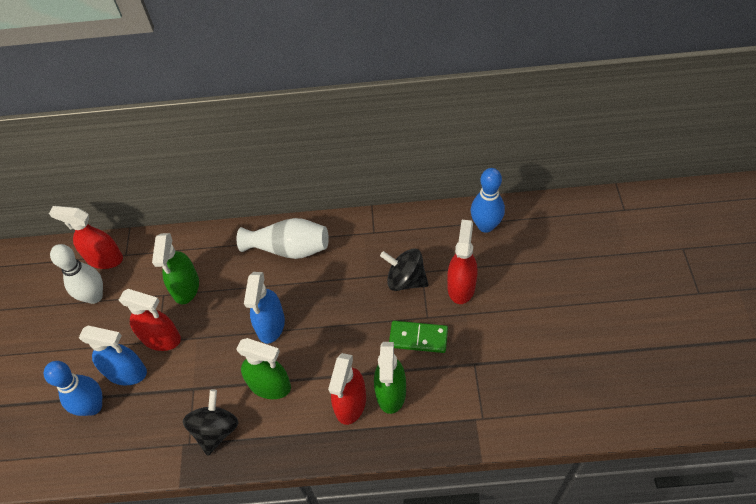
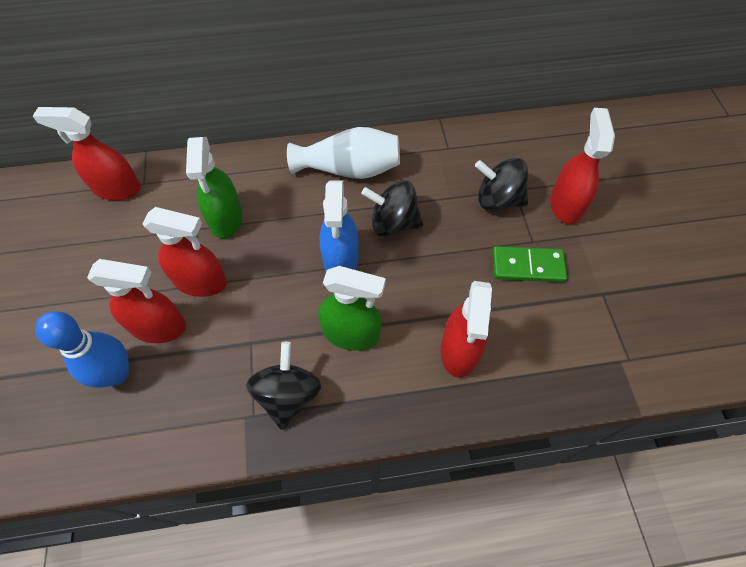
camera: 10 degrees left, 5 degrees up
white bowling pin [50,244,103,304] -> none
blue spray bottle [79,326,147,385] -> red spray bottle [87,259,186,343]
green spray bottle [374,342,406,414] -> none
blue bowling pin [471,168,505,233] -> none
none -> black spinning top [362,180,423,237]

